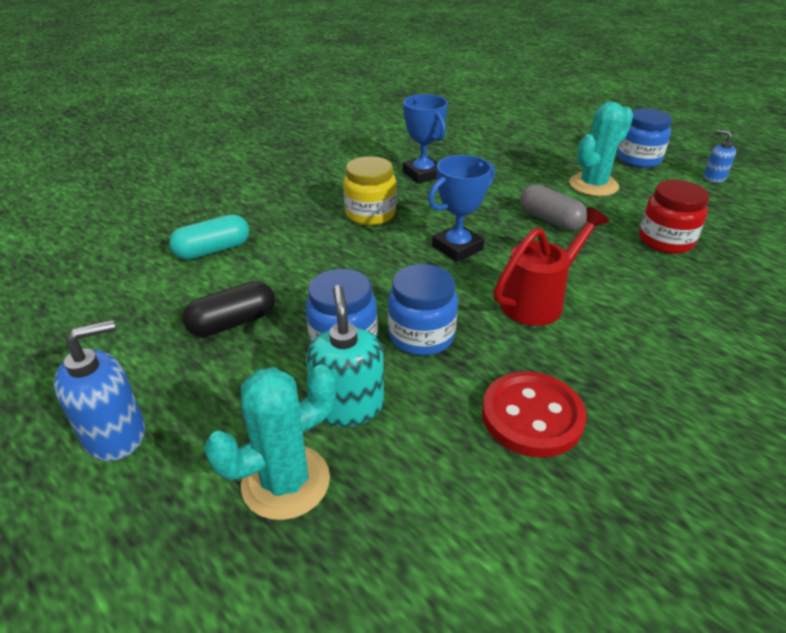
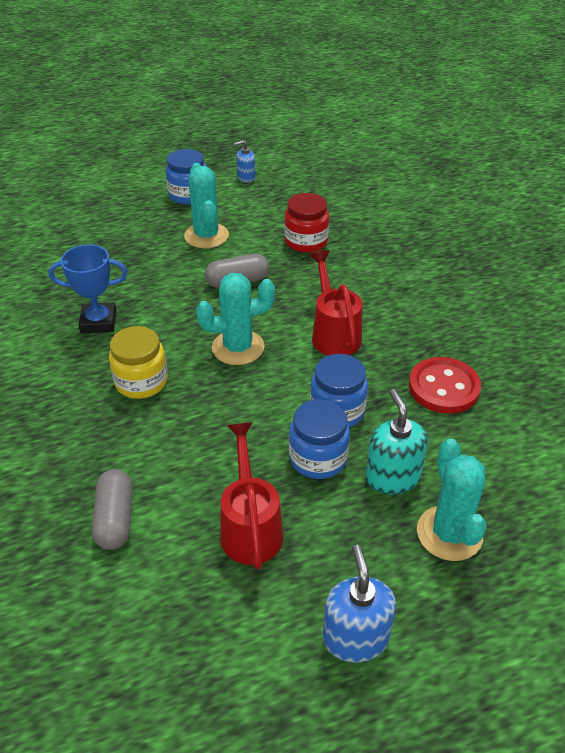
camera: 65 degrees left, 5 degrees up
turquoise capsule [169,214,249,260] -> grey capsule [92,469,132,550]
black capsule [182,281,275,337] -> red watering can [220,422,284,569]
turquoise soap dispenser [306,285,384,427] -> turquoise soap dispenser turned 60 degrees clockwise [365,389,428,495]
blue trophy [428,155,495,262] -> turquoise cactus [196,273,275,365]

